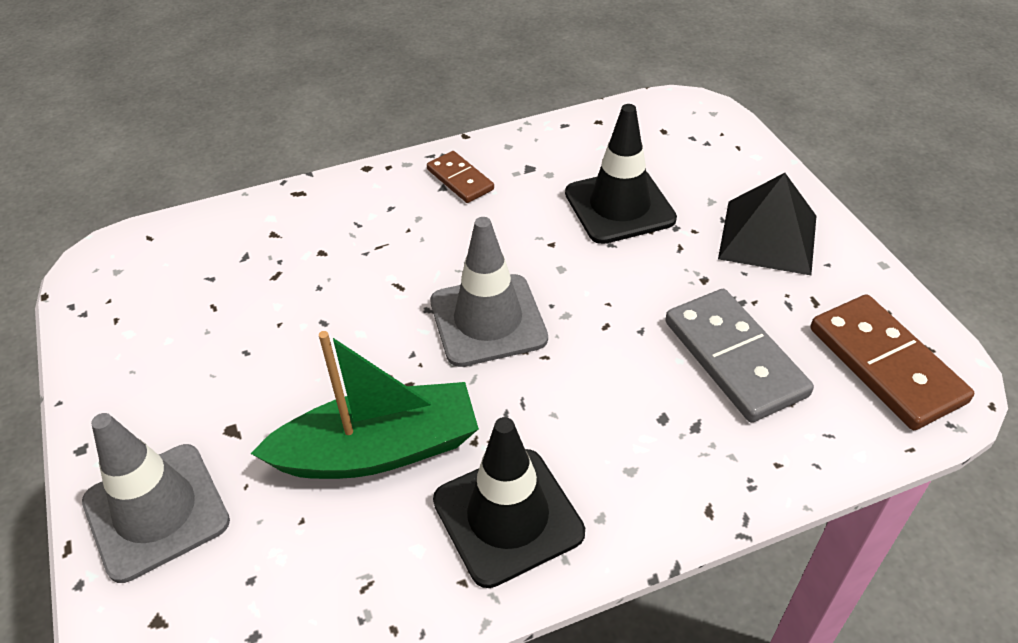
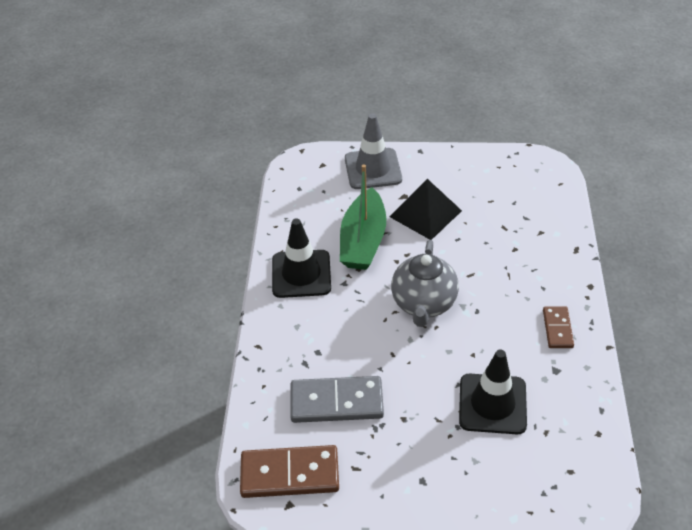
camera: 115 degrees right, 0 degrees up
brown domino [427,151,494,203] -> brown domino turned 75 degrees counterclockwise [543,307,574,348]
grey traffic cone [430,217,548,367] -> grey teapot [391,240,459,327]
black pyramid [718,173,816,275] -> black pyramid moved to [389,179,462,240]

